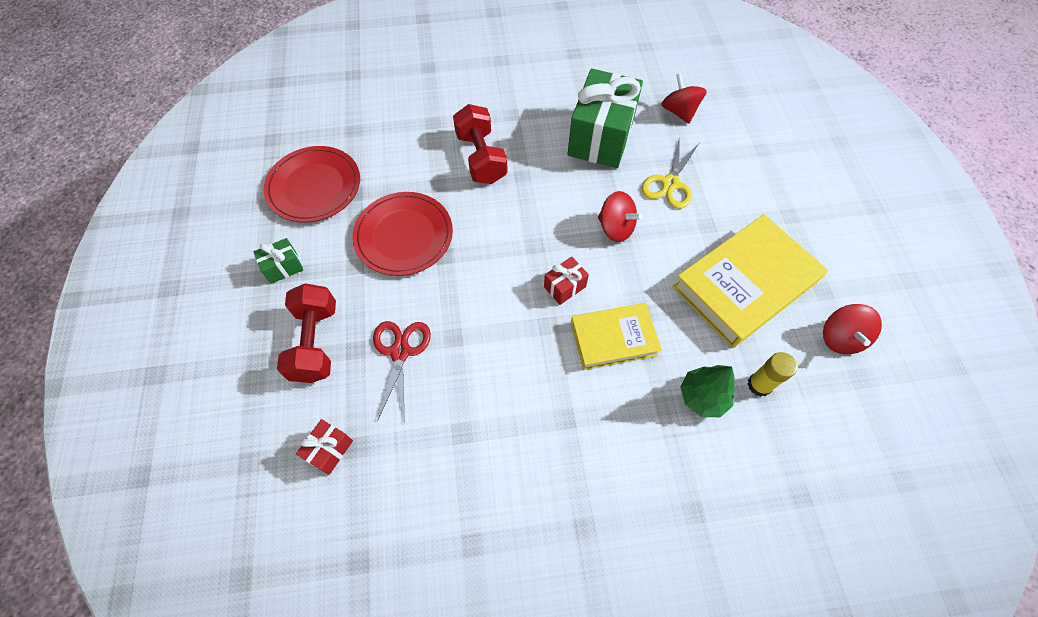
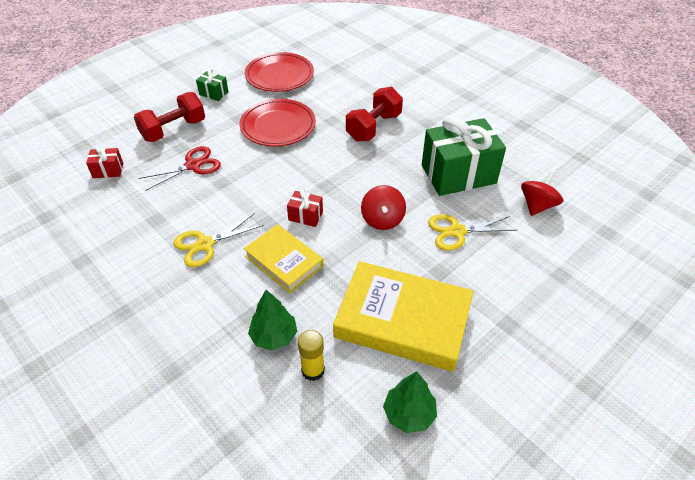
camera: 55 degrees right, 15 degrees down
red spinning top [823,304,882,354] -> green tree [383,371,437,433]
none -> yellow scissors [174,214,264,267]

